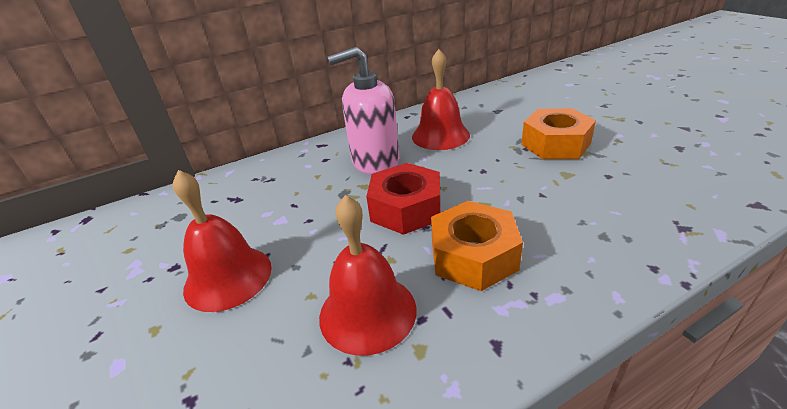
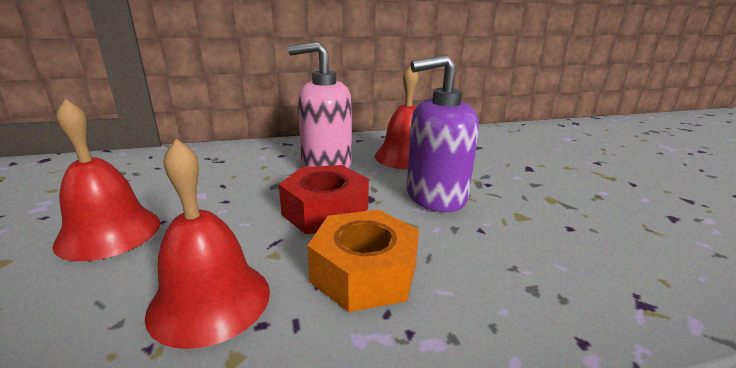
camera: 10 degrees right, 10 degrees down
orange nut [521,108,596,159] -> none
none -> purple soap dispenser [407,54,479,212]

